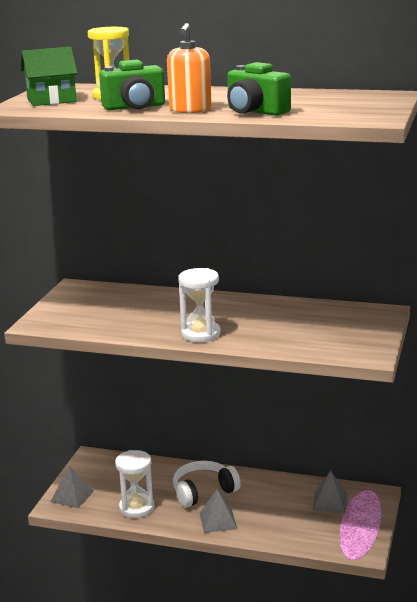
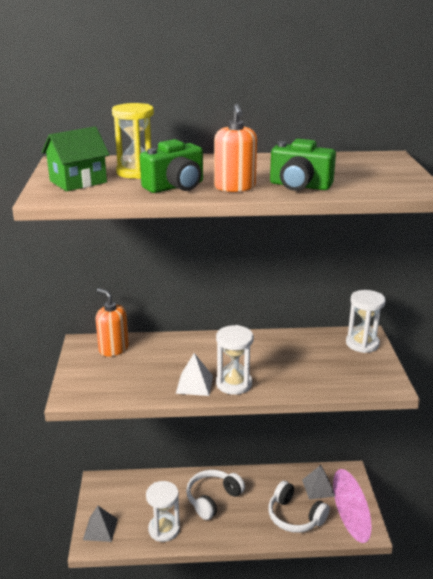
camera: 20 degrees left, 5 degrees up
grey pyramid [199,489,237,533] -> none
none -> orange soap dispenser [95,289,129,357]
none -> white pyramid [176,353,213,396]
none -> white headphones [268,481,330,533]
none -> white hourglass [346,290,385,353]

